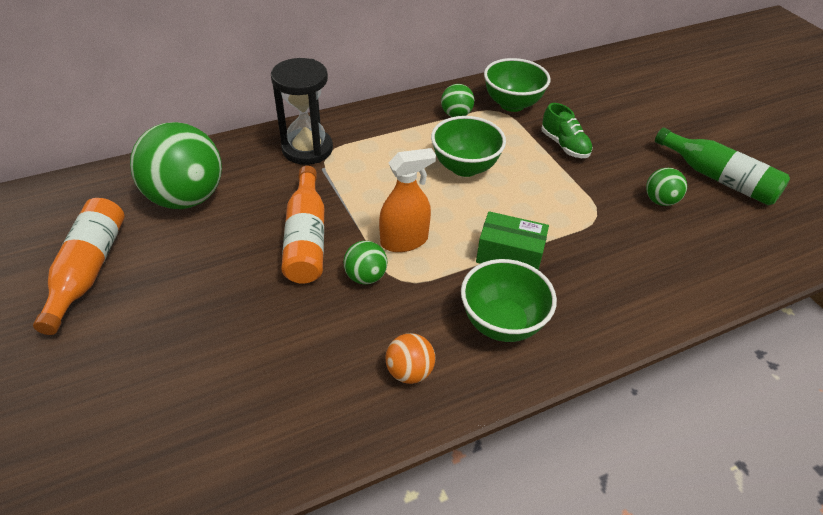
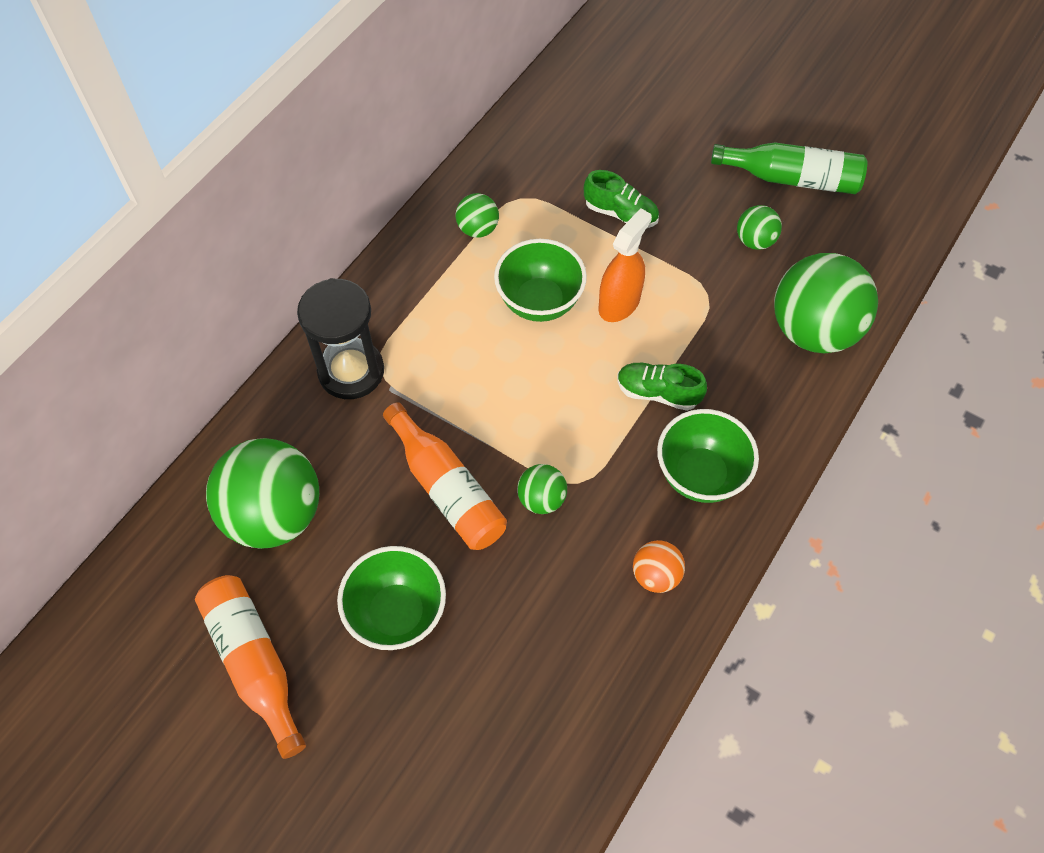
camera: 30 degrees left, 15 degrees up
orange spray bottle [379,148,436,252] -> orange spray bottle moved to [599,208,652,322]
green box [476,211,549,270] -> green shoe [617,363,707,411]
green bowl [484,58,551,112] -> green bowl moved to [337,546,446,650]
none -> green ball [774,253,878,353]

